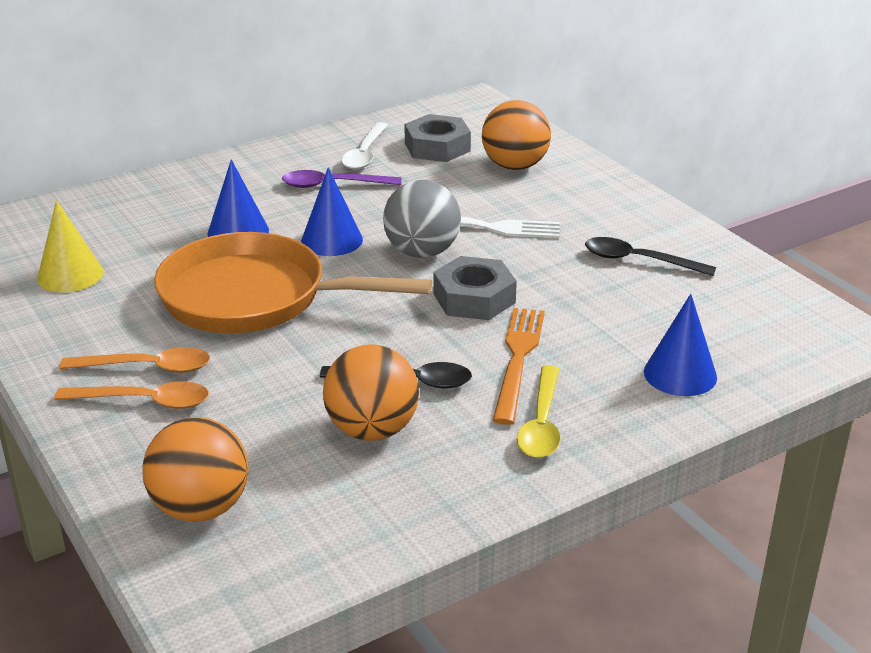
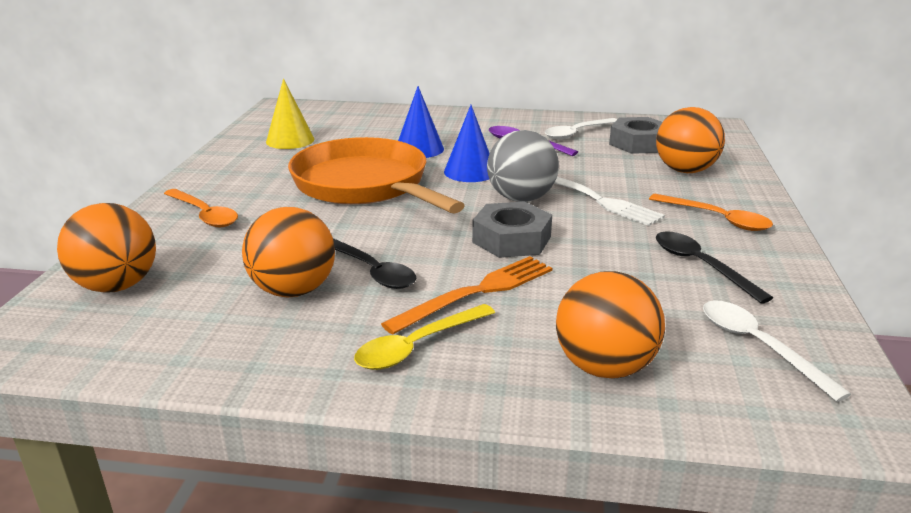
camera: 40 degrees right, 5 degrees down
orange spoon [59,347,210,373] -> orange spoon moved to [649,194,773,231]
blue cone [644,294,717,396] -> orange ball [556,271,665,379]
none -> white spoon [703,300,851,402]

